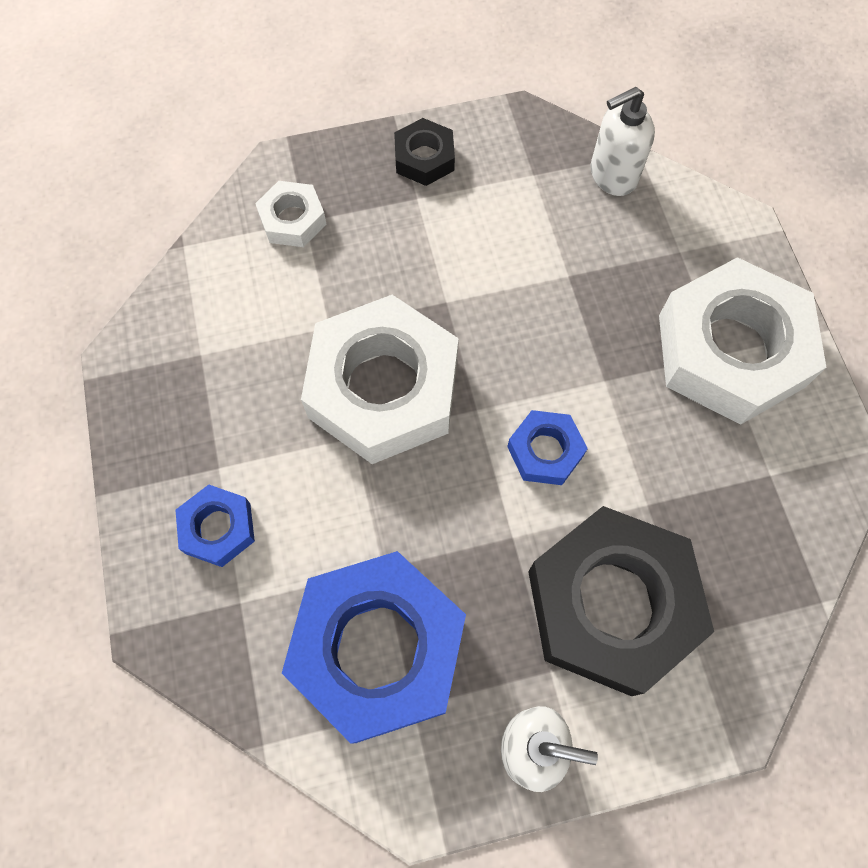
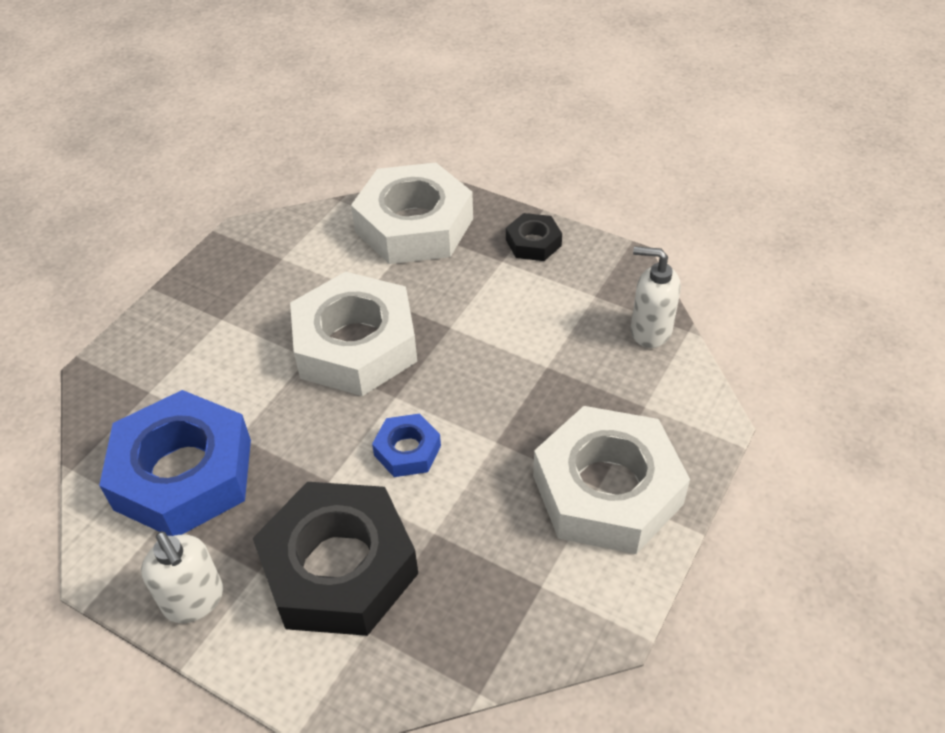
camera: 45 degrees right, 20 degrees down
blue nut [175,485,255,567] -> none
white nut [255,181,326,247] -> white nut [351,162,473,264], size x2.16

